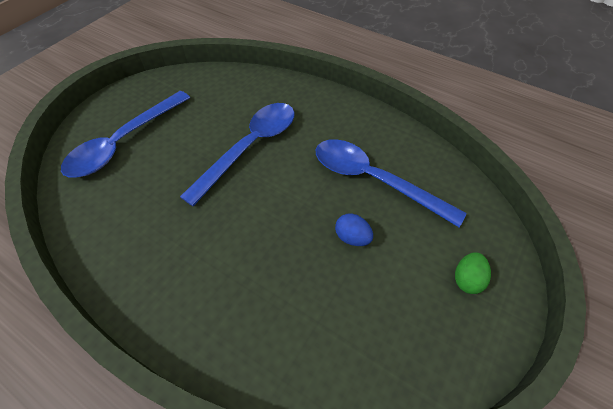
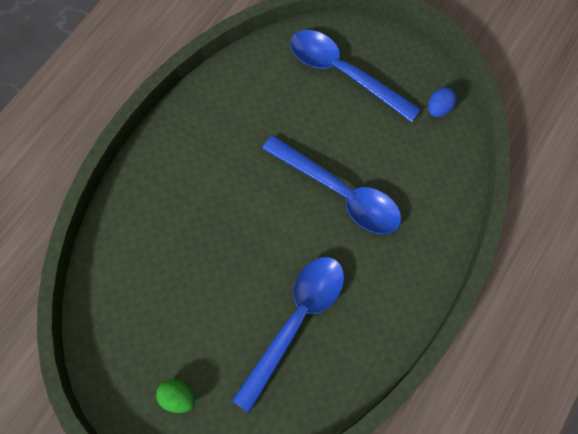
camera: 90 degrees right, 15 degrees up
blue egg [335,214,373,246] -> blue egg moved to [428,87,457,117]

